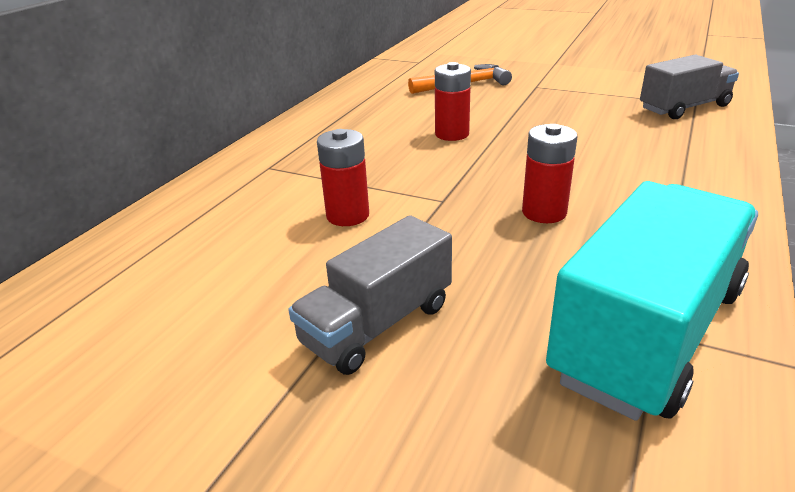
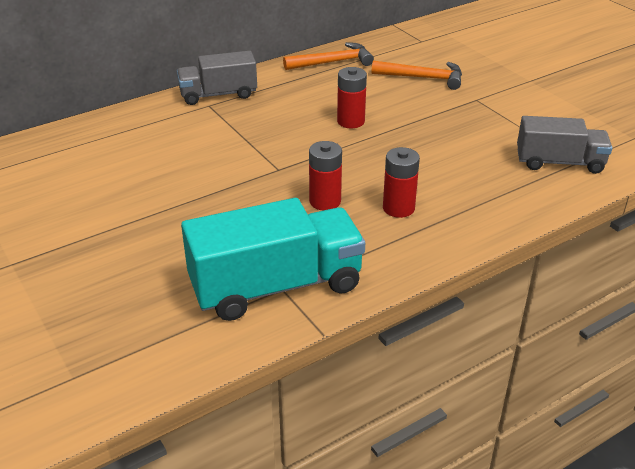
camera: 30 degrees right, 5 degrees up
grey truck [289,215,452,375] -> grey truck moved to [177,51,257,105]
red battery [317,129,369,226] -> red battery moved to [383,147,420,218]
none -> orange hammer [283,42,374,70]

